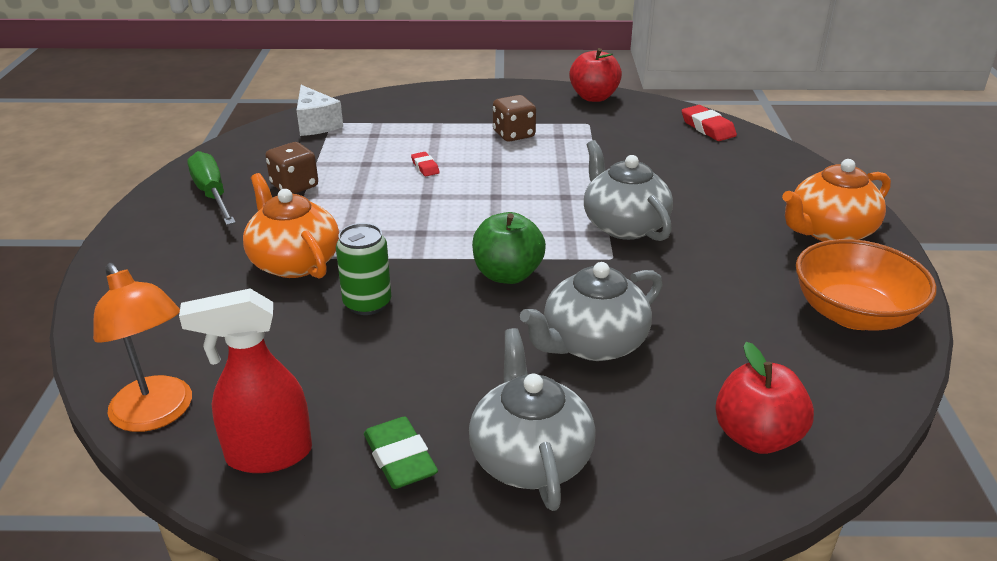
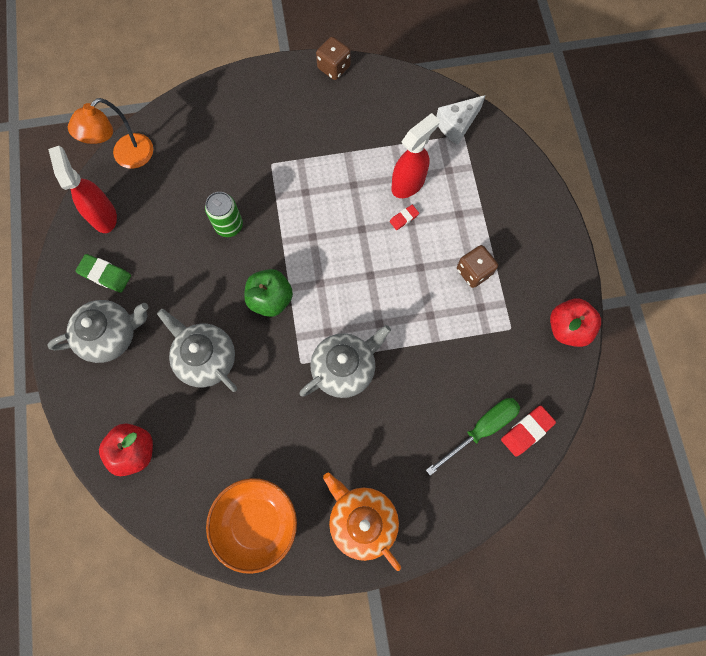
camera: 80 degrees right, 40 degrees up
green screwdriver [187,151,236,225] -> green screwdriver moved to [426,398,520,476]
orange teapot [243,173,339,279] -> none
brown dice [265,142,318,194] -> brown dice moved to [316,37,351,80]
green eraser [364,416,438,489] -> green eraser turned 60 degrees clockwise [75,254,131,293]
none -> red spray bottle [392,113,439,198]

